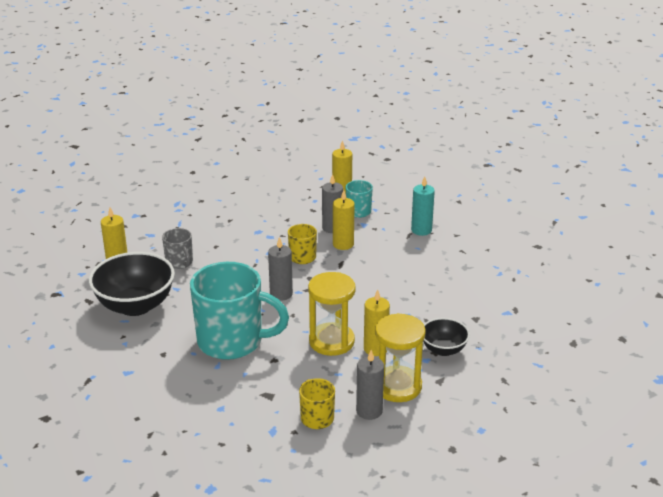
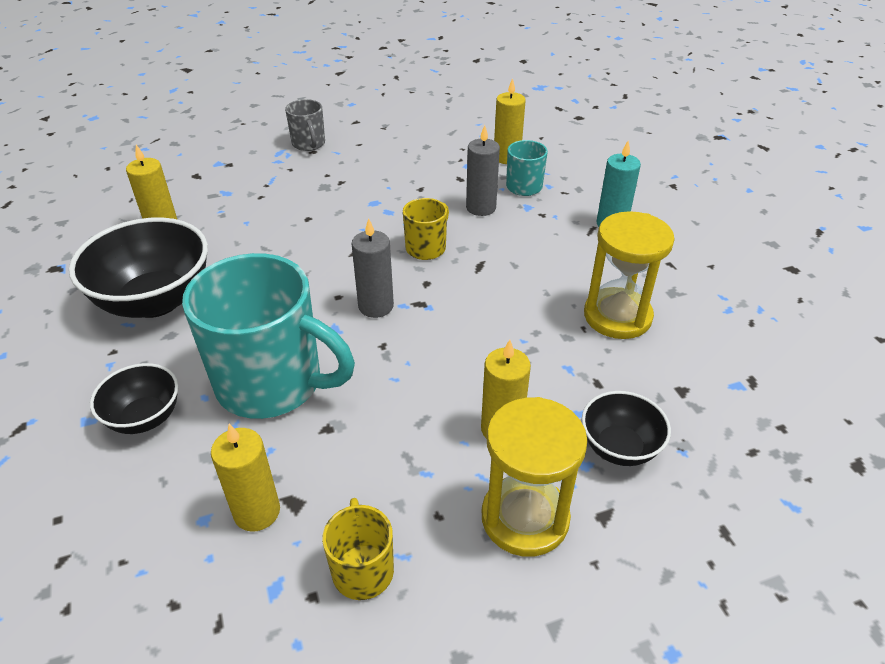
camera: 10 degrees right, 10 degrees up
grey mug [162,228,193,269] -> grey mug moved to [285,99,325,151]
yellow hourglass [308,272,356,356] -> yellow hourglass moved to [584,211,675,339]
yellow candle [333,190,355,250] -> yellow candle moved to [211,424,280,532]
grey candle [356,350,384,420] -> none
none -> black bowl [90,363,178,434]

